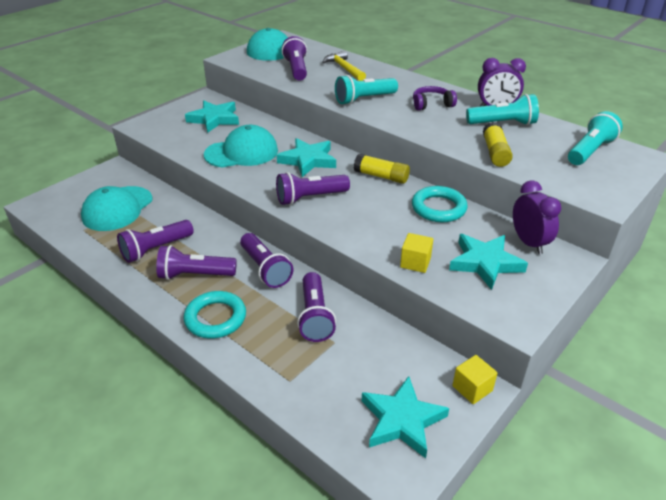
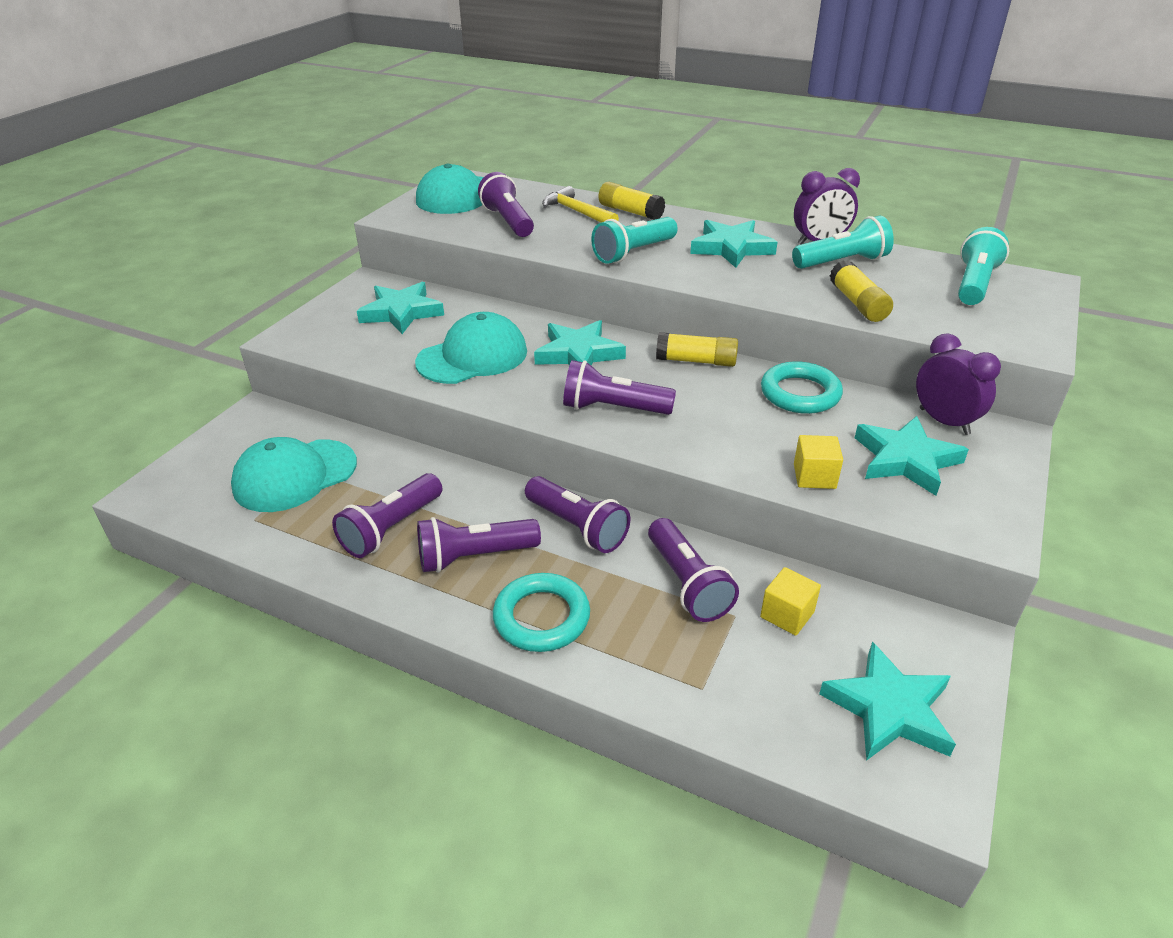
camera: 15 degrees left, 0 degrees up
turquoise cap [81,186,153,231] -> turquoise cap turned 45 degrees clockwise [231,437,357,512]
purple flashlight [276,172,350,205] -> purple flashlight turned 45 degrees clockwise [563,360,676,415]
purple headphones [413,86,457,111] -> turquoise star [690,220,777,268]
yellow cube [452,355,498,404] -> yellow cube moved to [760,567,821,636]
none -> yellow glue stick [599,182,665,220]

